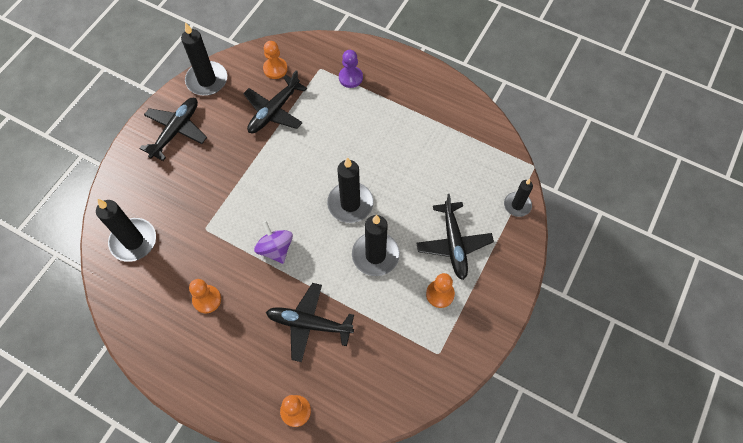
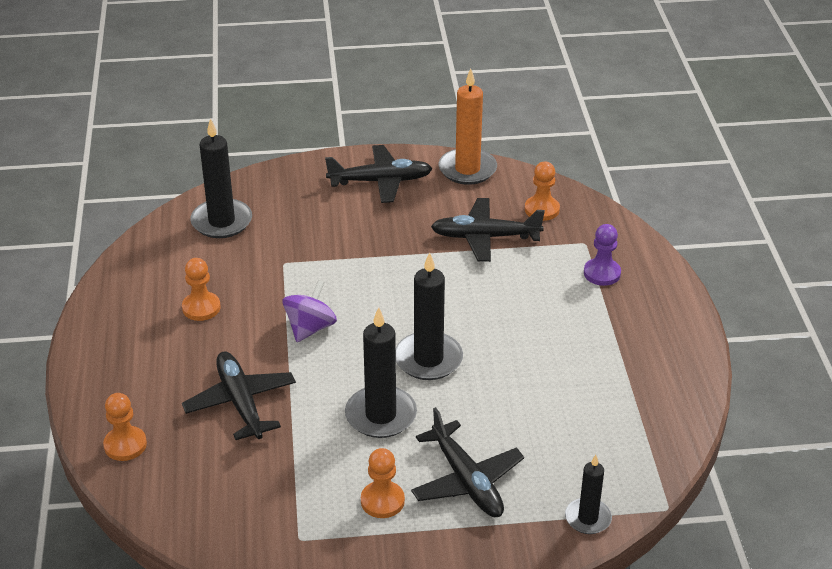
camera: 55 degrees right, 25 degrees down
black candle [181,22,227,96] -> orange candle [439,69,497,185]
black plane [416,194,494,280] -> black plane turned 75 degrees counterclockwise [411,407,524,517]

